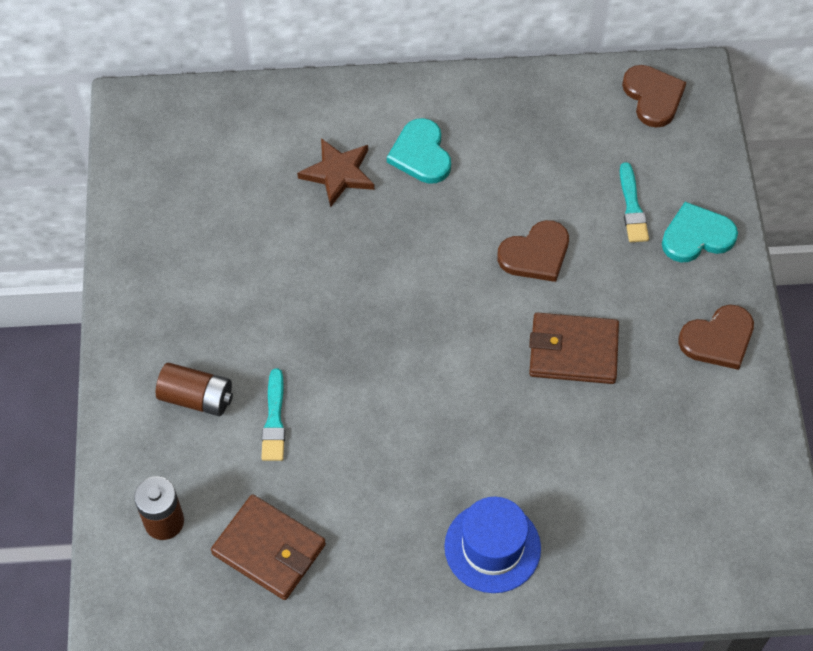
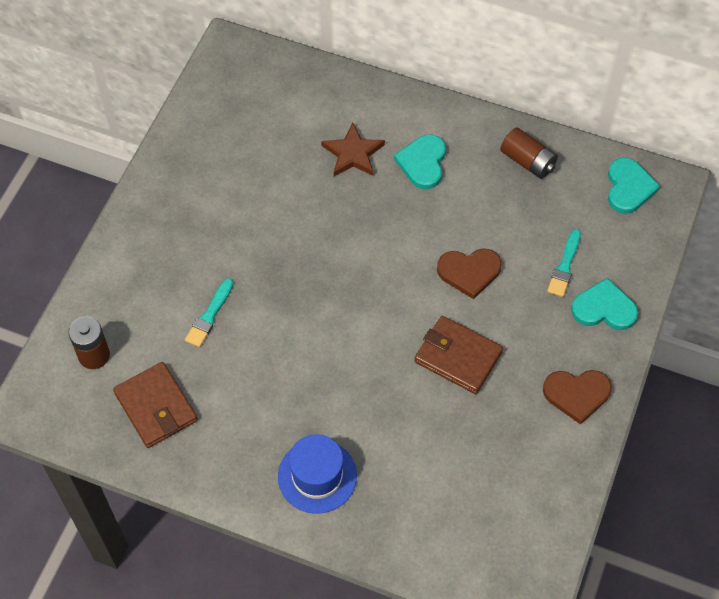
camera: 25 degrees right, 0 degrees up
brown battery [156,363,233,416] -> brown battery moved to [500,127,558,179]
brown heart [622,65,687,128] -> turquoise heart [608,158,660,214]

